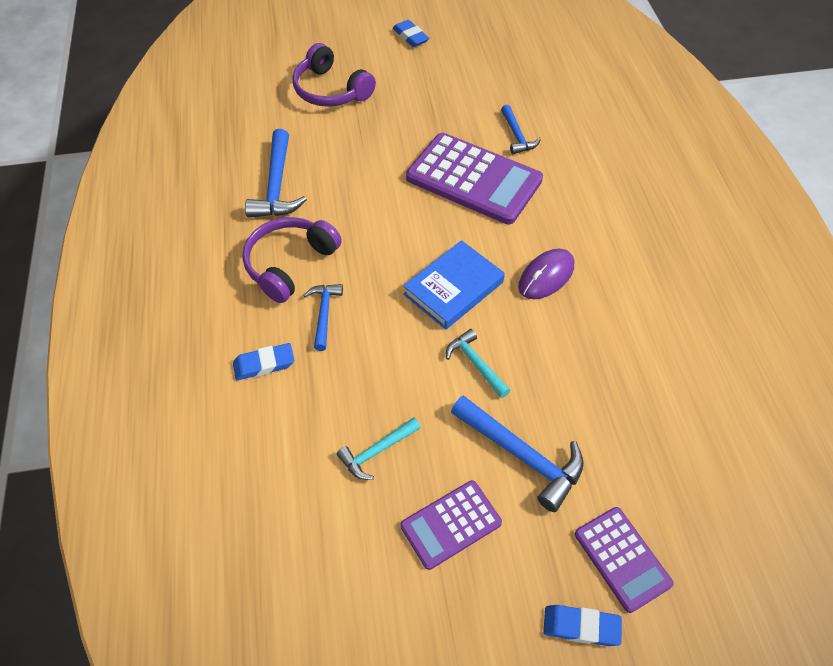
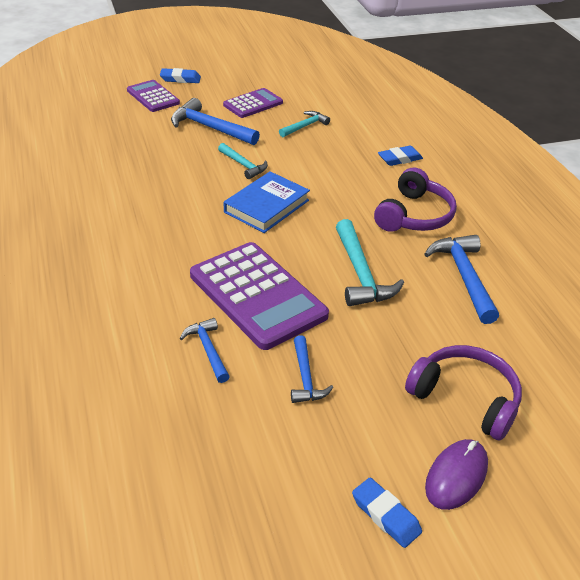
camera: 170 degrees right, 15 degrees down
blue hammer [303,284,343,351] -> blue hammer moved to [291,335,333,403]
purple calculator [406,133,543,224] -> purple calculator turned 150 degrees counterclockwise [190,242,329,350]
purple mouse [518,248,574,299] -> purple mouse moved to [425,439,488,510]
none -> turquoise hammer [336,219,404,306]

